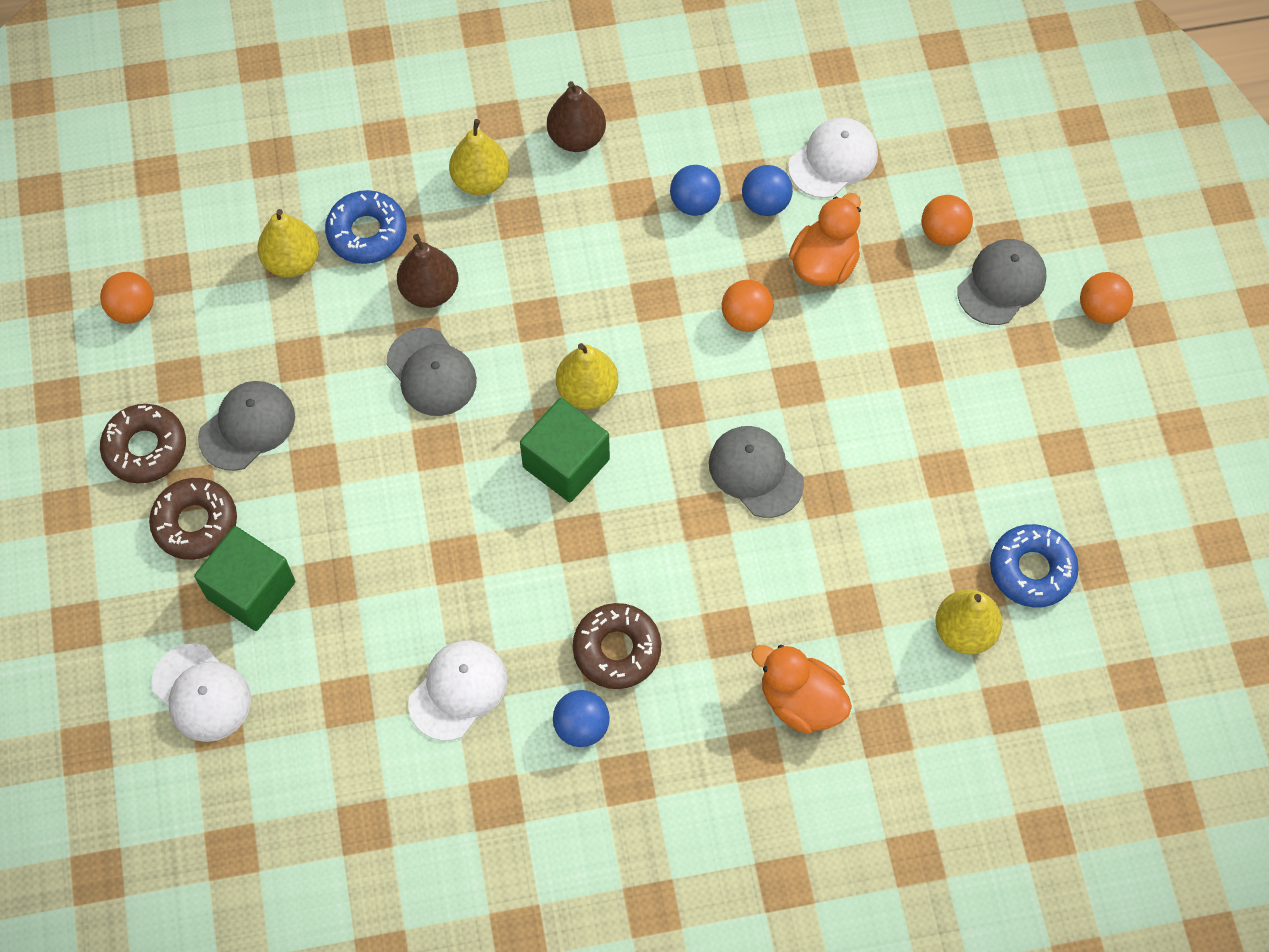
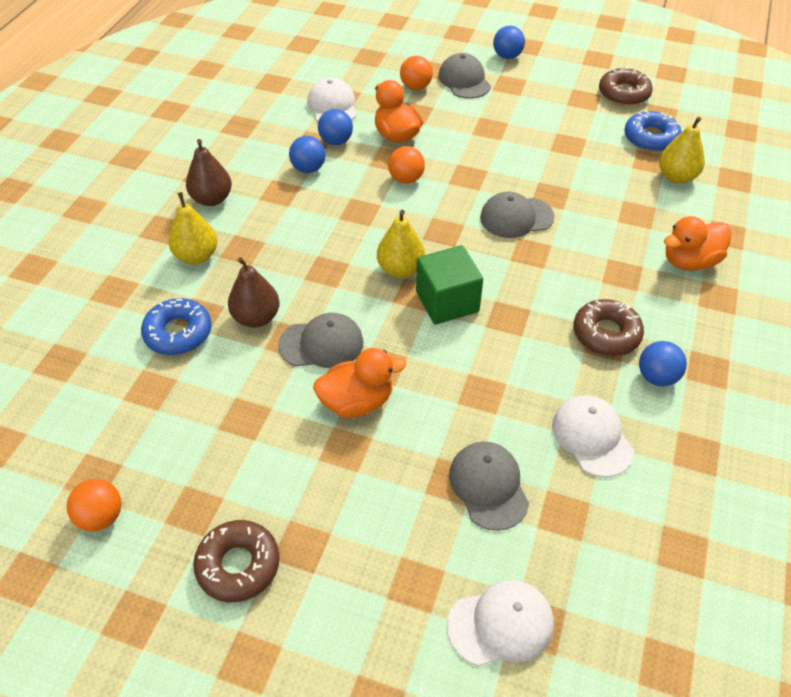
camera: 60 degrees left, 15 degrees down
brown donut [149,478,237,560] -> brown donut moved to [599,68,653,106]
green cube [194,526,295,631] -> none
grey cap [198,381,295,471] -> grey cap moved to [449,442,529,531]
yellow pear [257,209,319,278] -> none
orange ball [1080,272,1133,324] -> blue ball [493,26,525,59]
none -> orange duck [313,348,406,418]

